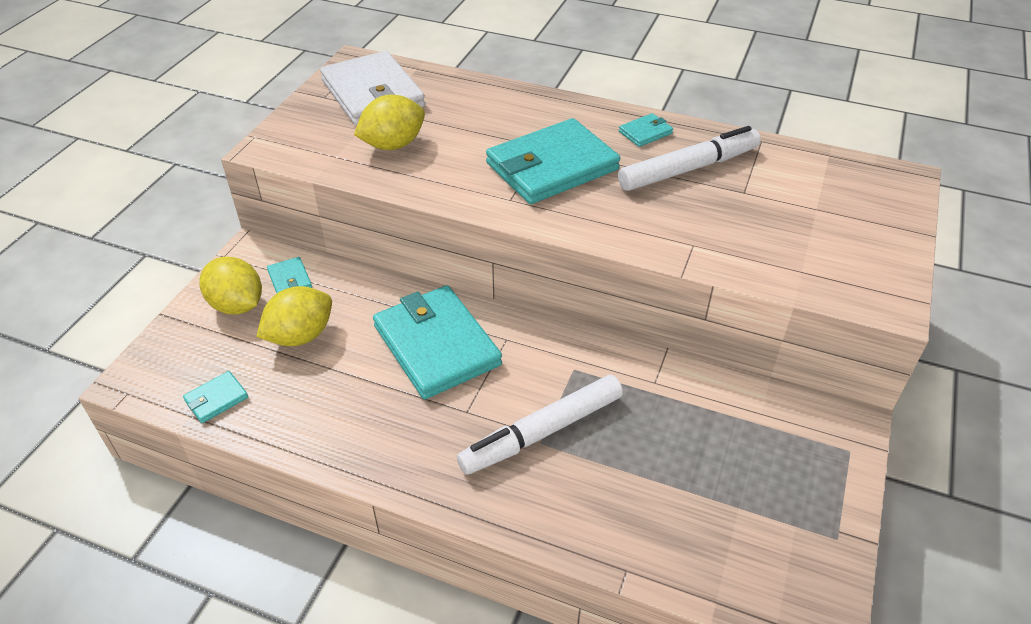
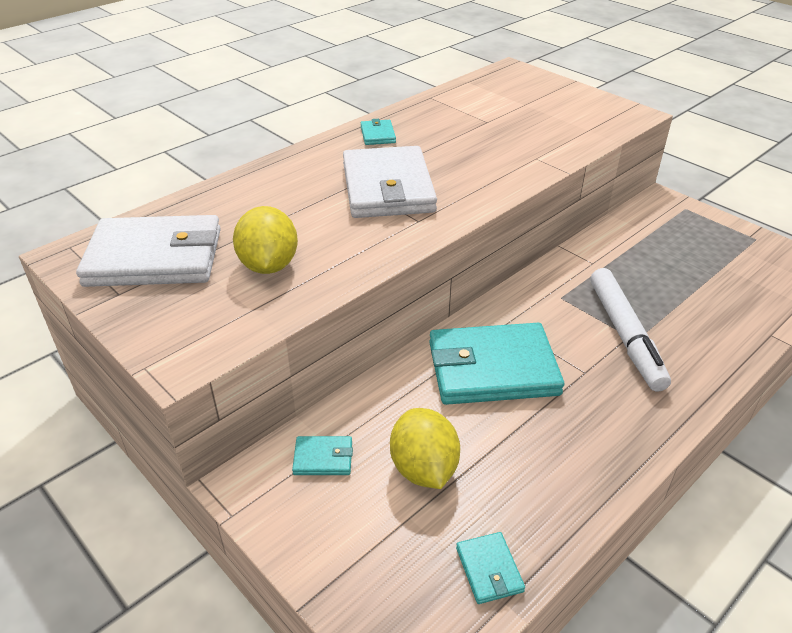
camera: 65 degrees left, 5 degrees down
yellow lemon [199,257,262,315] -> none
turquoise wallet [486,118,620,204] -> white wallet [343,146,437,218]
white marker [618,126,761,191] -> none

